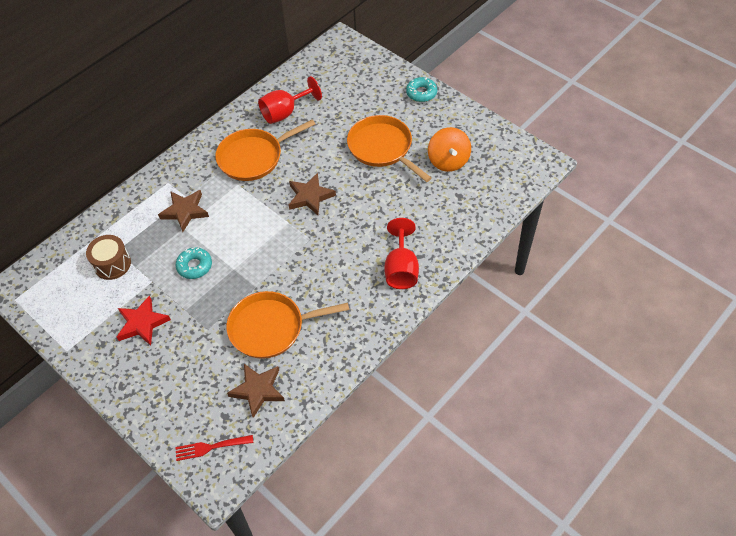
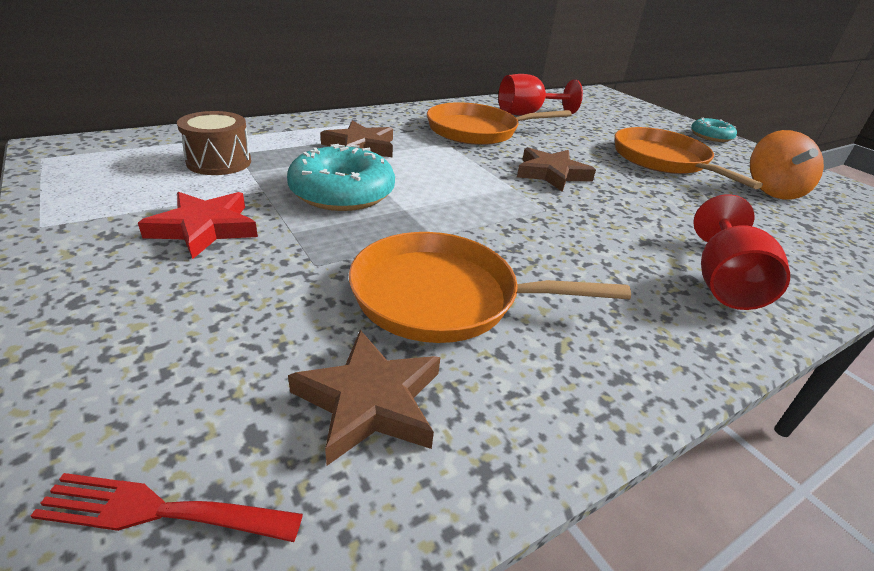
camera: 10 degrees right, 20 degrees down
turquoise donut [175,247,212,279] -> turquoise donut [287,144,395,211], size x1.67

